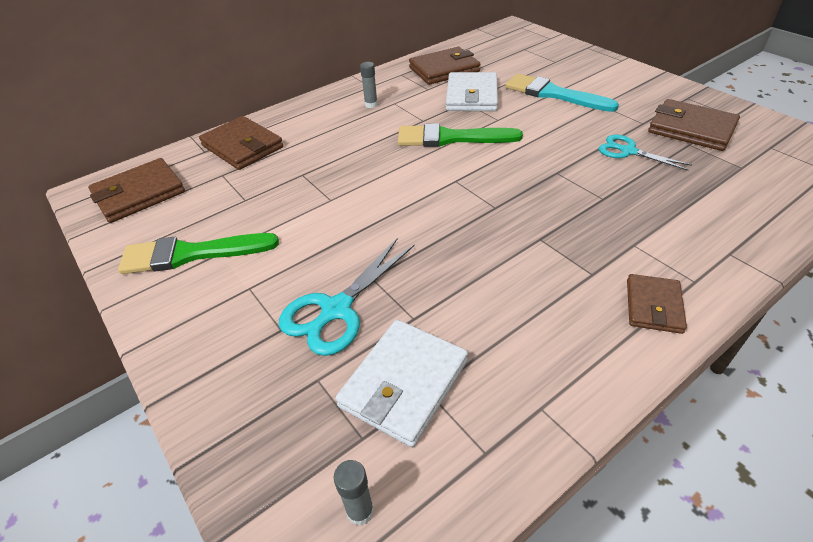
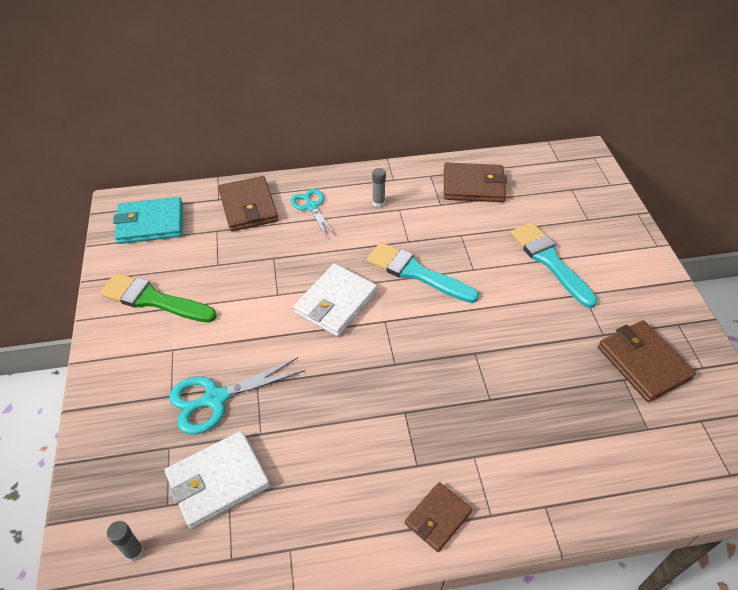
camera: 25 degrees right, 5 degrees up
brown wallet [88,158,185,223] -> turquoise wallet [113,197,183,244]
green brush [398,123,523,147] -> turquoise brush [367,242,479,303]
white wallet [446,72,498,111] -> white wallet moved to [293,264,377,337]
turquoise scissors [599,134,692,171] -> turquoise scissors moved to [291,189,335,237]

